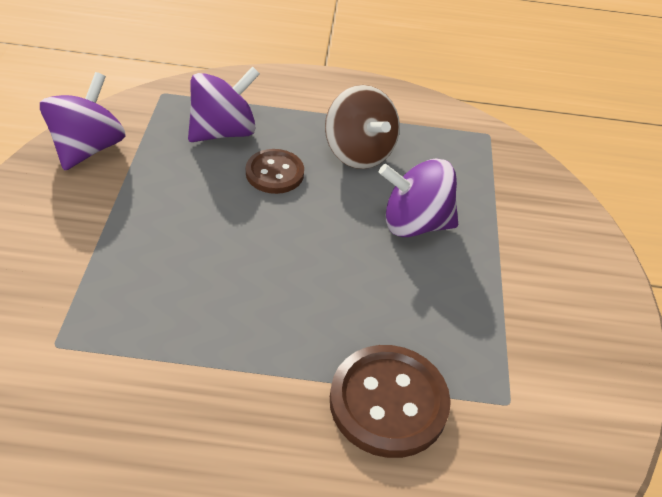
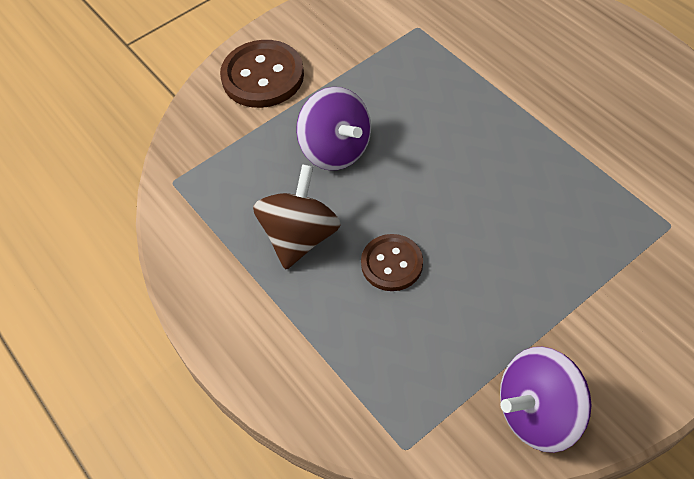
camera: 125 degrees left, 10 degrees up
purple spinning top [188,66,260,142] -> none
brown button [330,345,451,458] -> brown button moved to [220,40,304,108]

